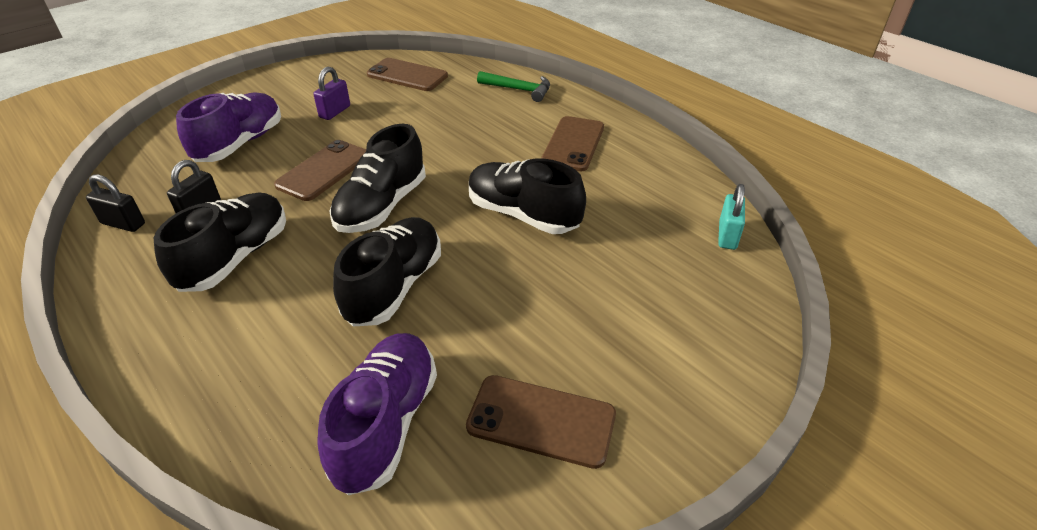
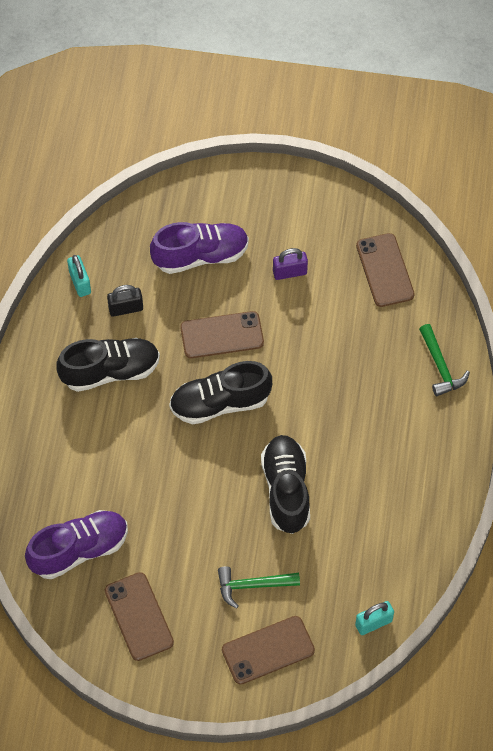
camera: 50 degrees right, 20 degrees up
black padlock [86,174,145,232] -> turquoise padlock [67,255,91,297]
black shoe [333,217,441,327] -> none
brown phone [541,116,604,171] -> brown phone moved to [222,616,315,684]
none -> green hammer [218,566,300,609]

